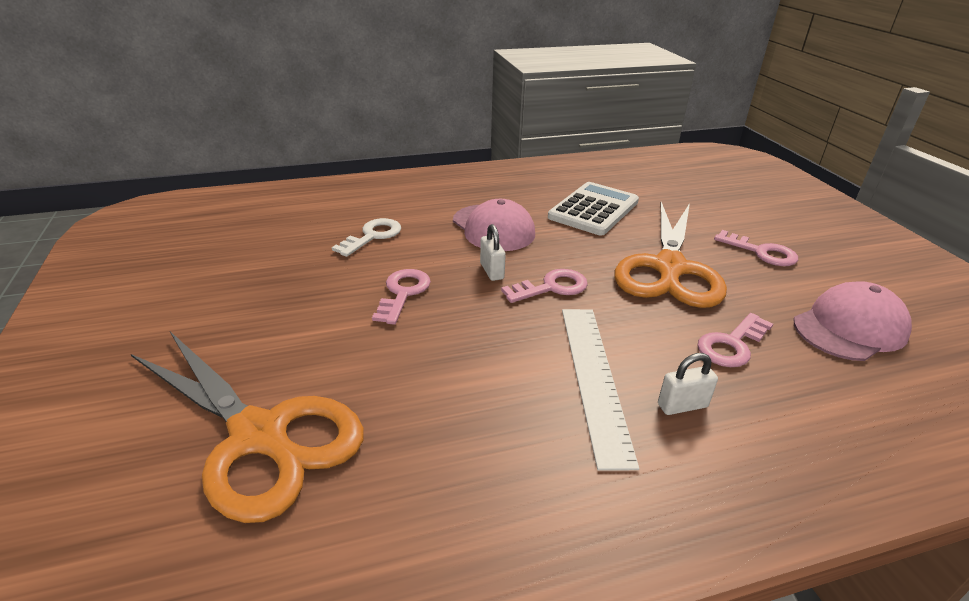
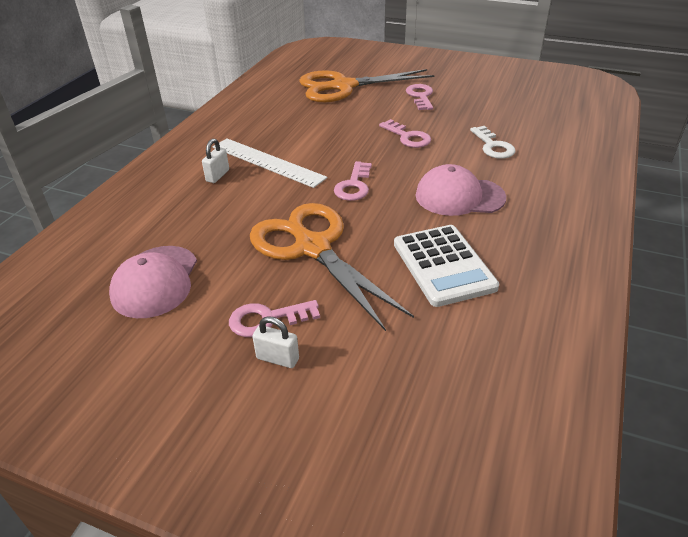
camera: 130 degrees right, 5 degrees up
white padlock [480,224,506,281] -> white padlock moved to [252,316,299,368]
pink key [697,313,773,367] -> pink key moved to [406,84,433,110]

